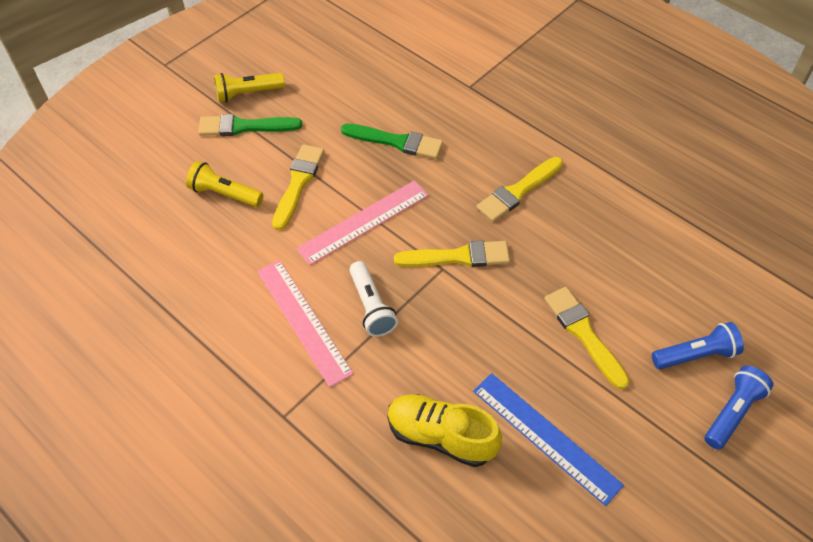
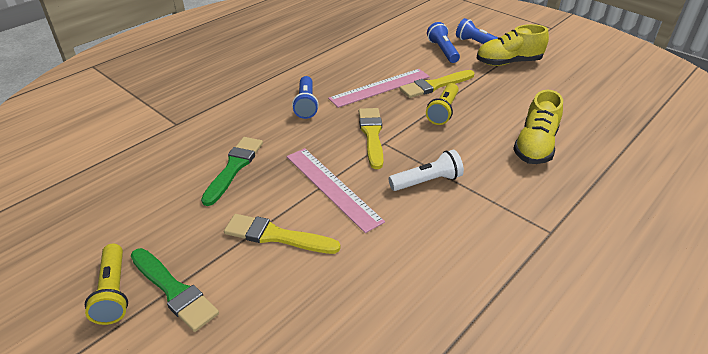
camera: 90 degrees left, 15 degrees down
yellow flashlight [186,161,263,207] -> yellow flashlight moved to [426,83,459,125]
green brush [198,114,302,136] -> green brush turned 45 degrees counterclockwise [131,248,219,332]
pink ruler [257,260,354,387] -> pink ruler moved to [328,69,430,108]
blue ruler [473,373,624,506] -> none
yellow brush [476,157,563,222] -> blue flashlight [292,76,319,119]
none -> yellow shoe [476,24,549,66]

